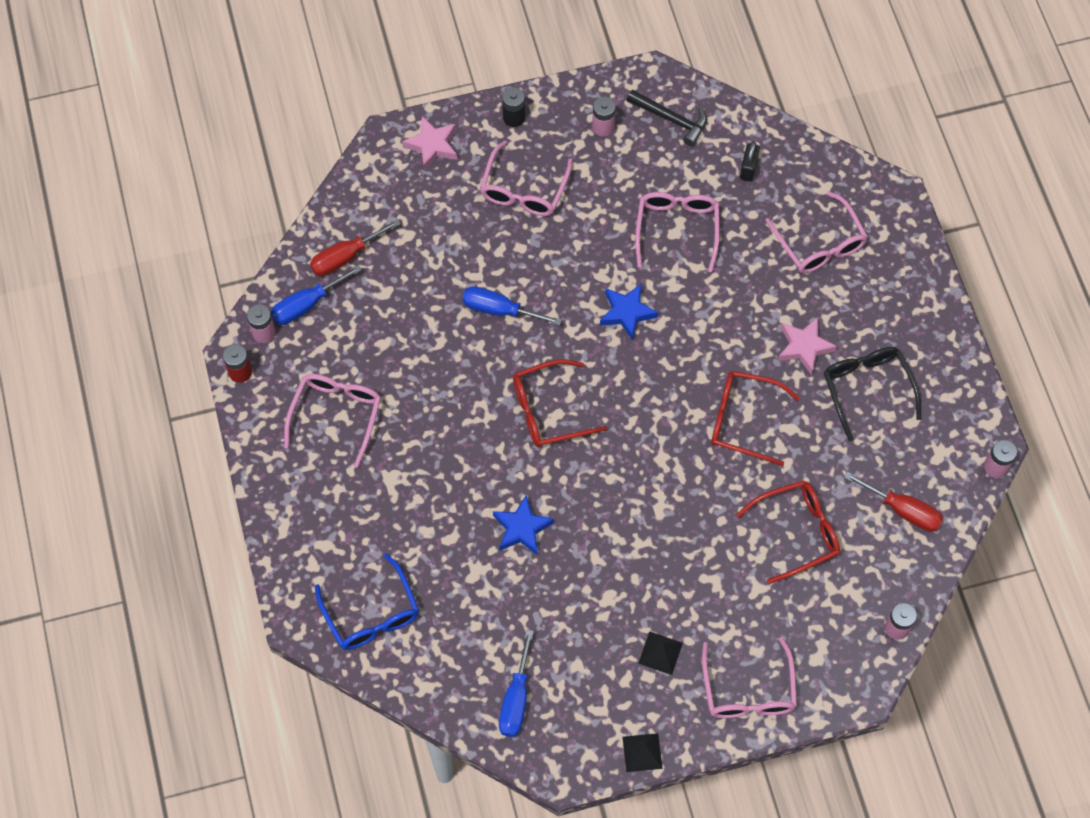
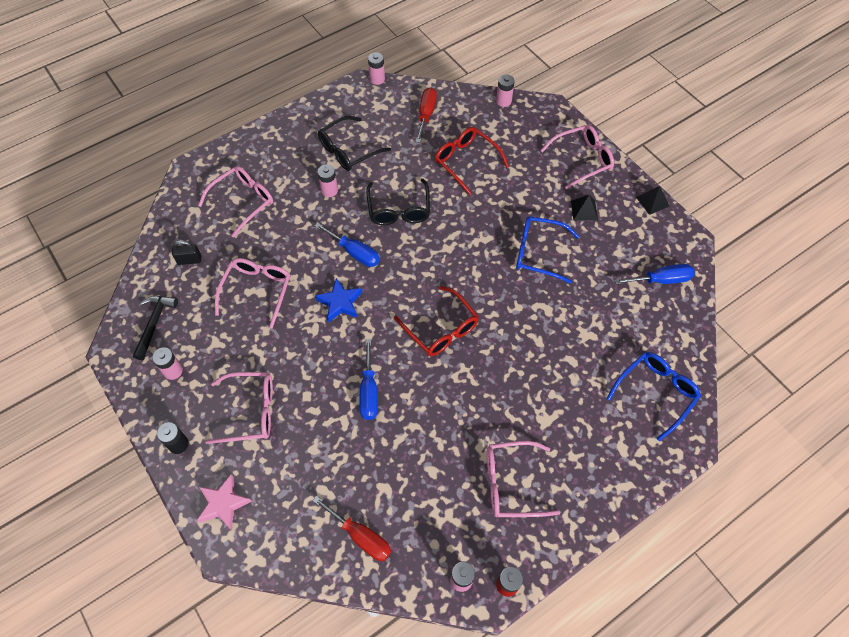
camera: 110 degrees left, 5 degrees down
blue screwdriver [271,265,362,325] -> blue screwdriver moved to [315,223,380,267]
blue star [493,495,554,556] -> none
pink glasses [635,192,720,272] -> pink glasses turned 120 degrees clockwise [215,258,290,329]
red glasses [711,371,800,466] -> black glasses [366,179,430,225]
pink star [778,317,837,375] -> pink battery [318,164,338,197]
none -> blue glasses [516,216,580,284]

